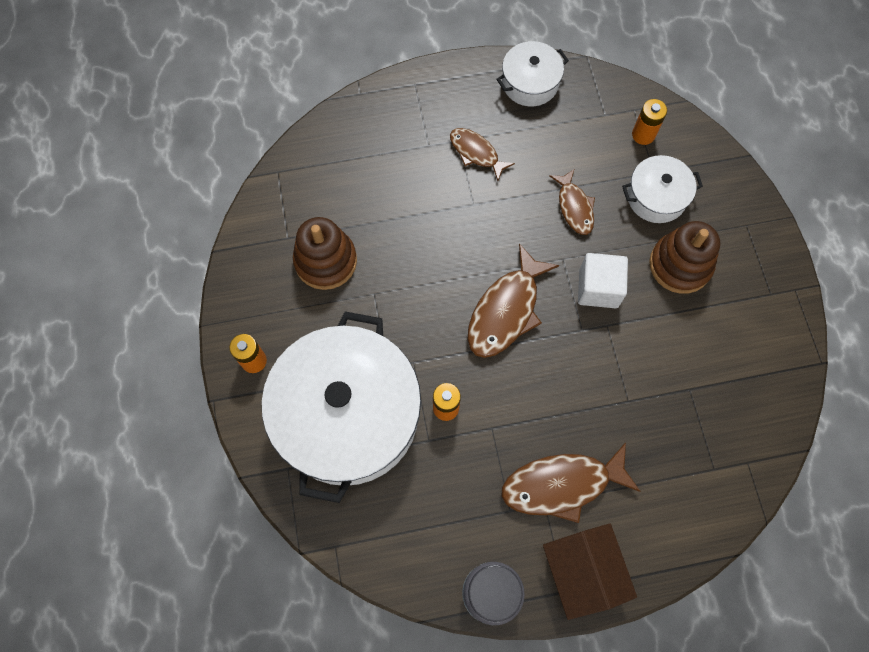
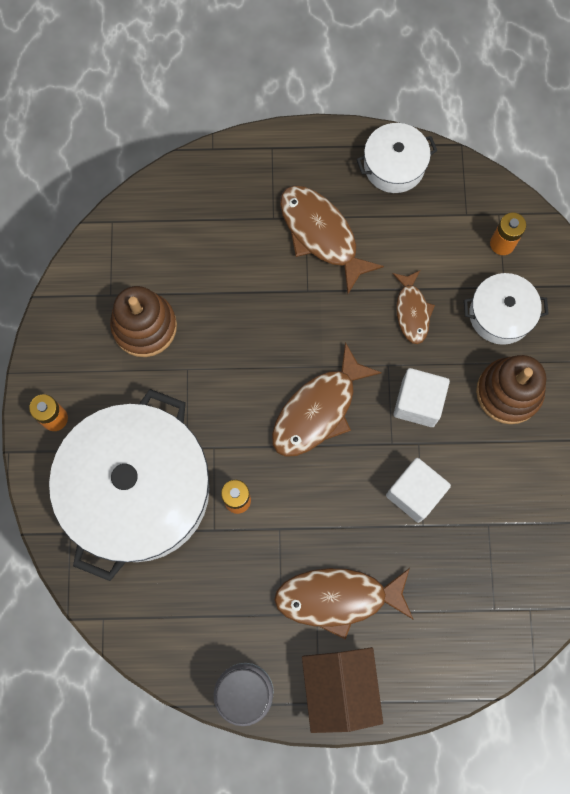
camera: 10 degrees right, 5 degrees up
brown fish [450,128,515,181] -> brown fish [280,185,384,294], size x1.66
none -> white cube [386,458,451,523]

